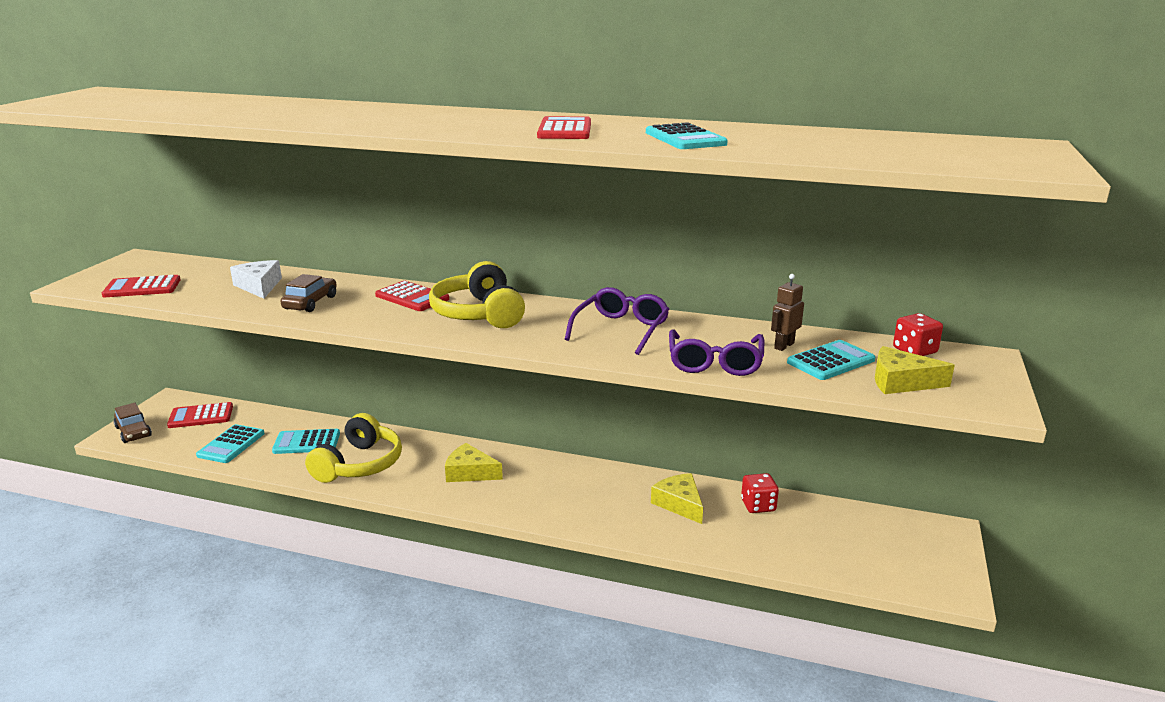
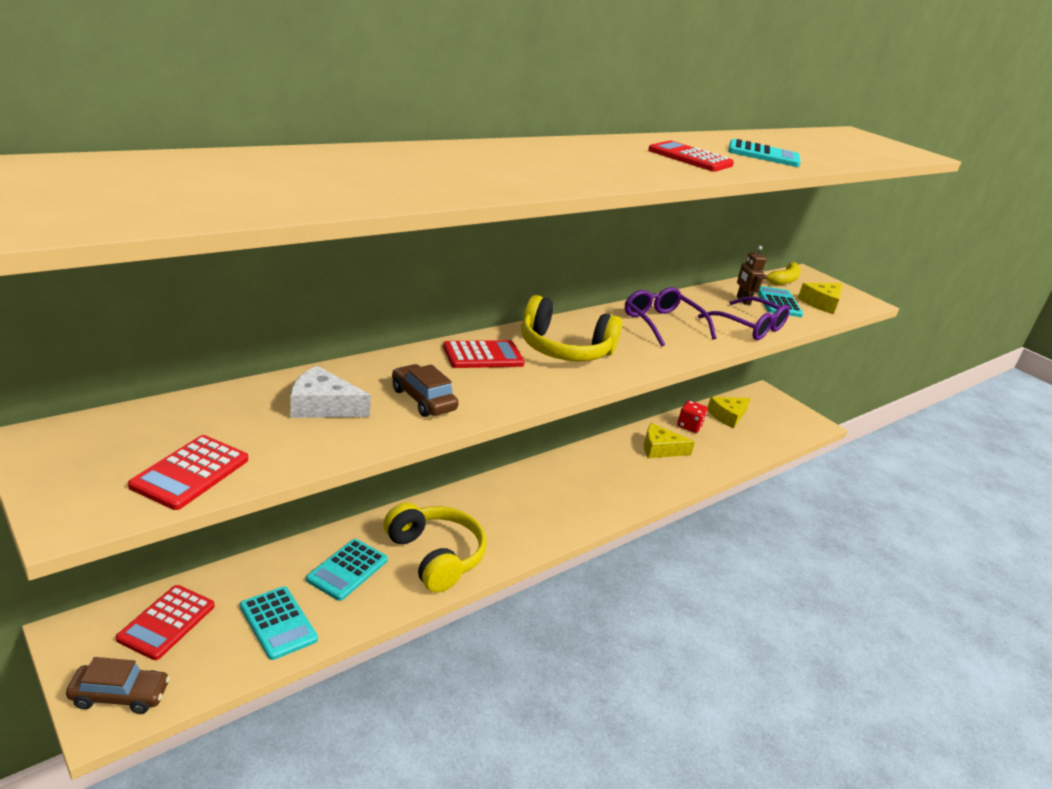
camera: 60 degrees left, 5 degrees up
yellow cheese [445,443,503,482] -> yellow cheese moved to [707,397,751,428]
red dice [893,313,943,356] -> yellow banana [763,262,801,285]

